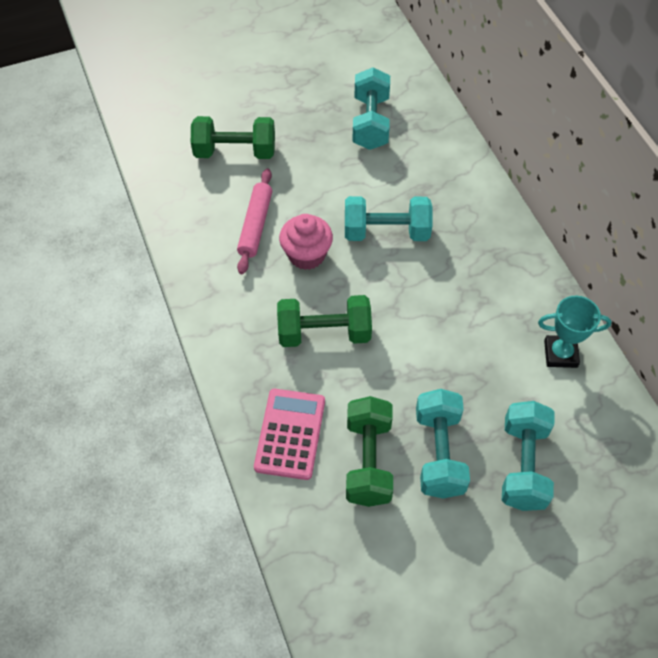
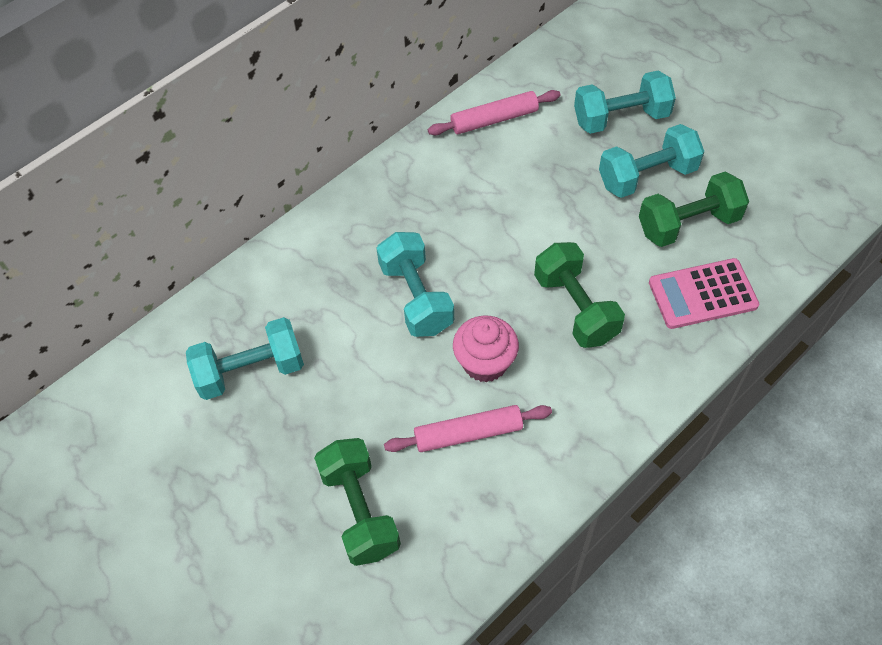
camera: 110 degrees left, 0 degrees up
turquoise trophy [538,296,612,368] -> pink rolling pin [428,90,560,136]

